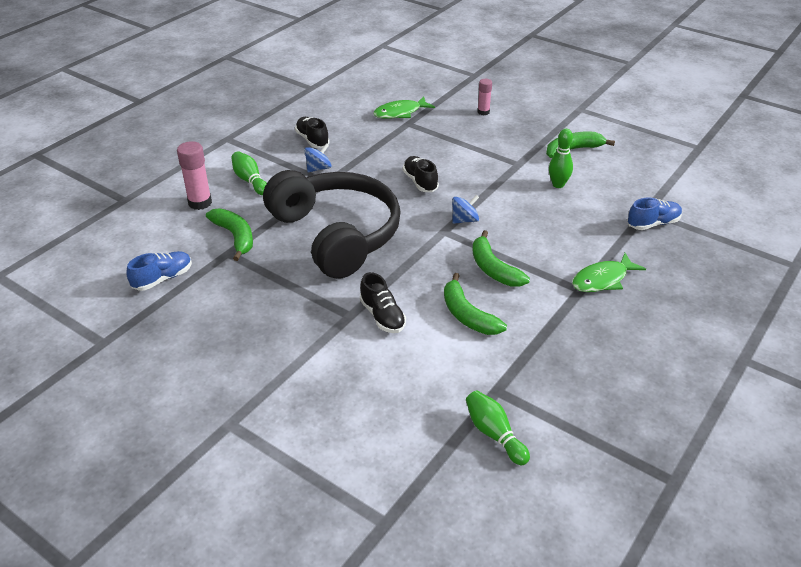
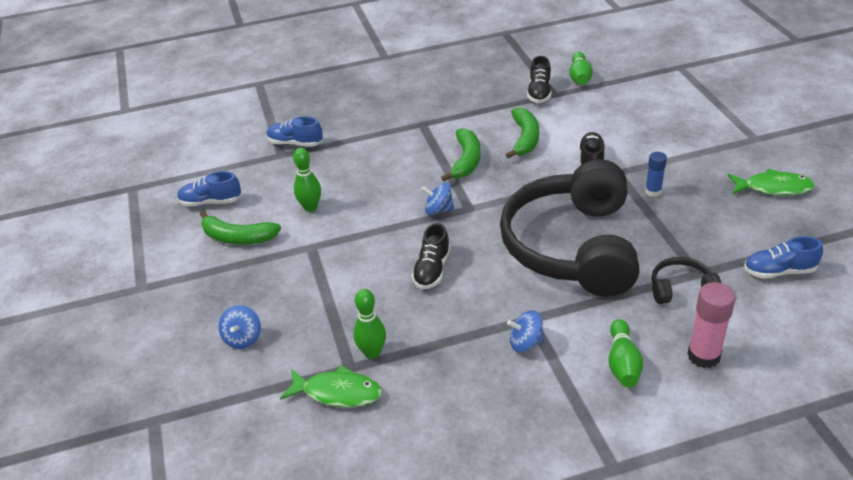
camera: 140 degrees left, 0 degrees up
green banana [206,208,253,261] -> black headphones [652,257,721,304]
black shoe [295,117,330,148] -> black shoe moved to [527,56,551,103]
pink glue stick [477,79,492,115] -> blue spinning top [218,305,261,349]
green fish [572,253,646,292] -> green fish moved to [728,169,815,196]
none -> blue shoe [177,171,241,207]
none -> green bowling pin [353,289,386,359]
none -> blue glue stick [645,152,667,197]

